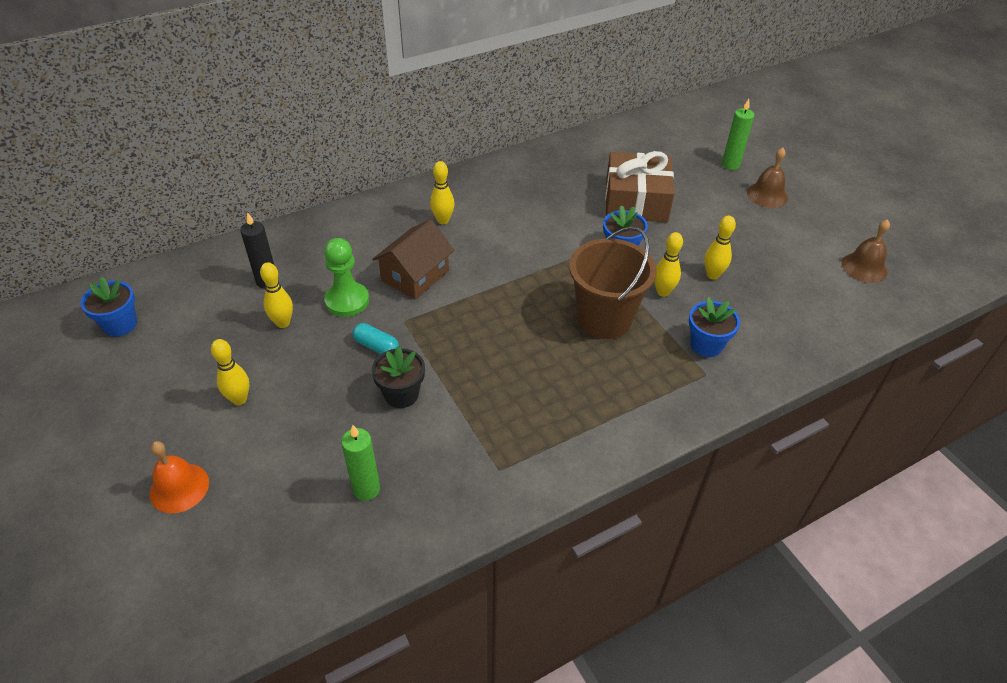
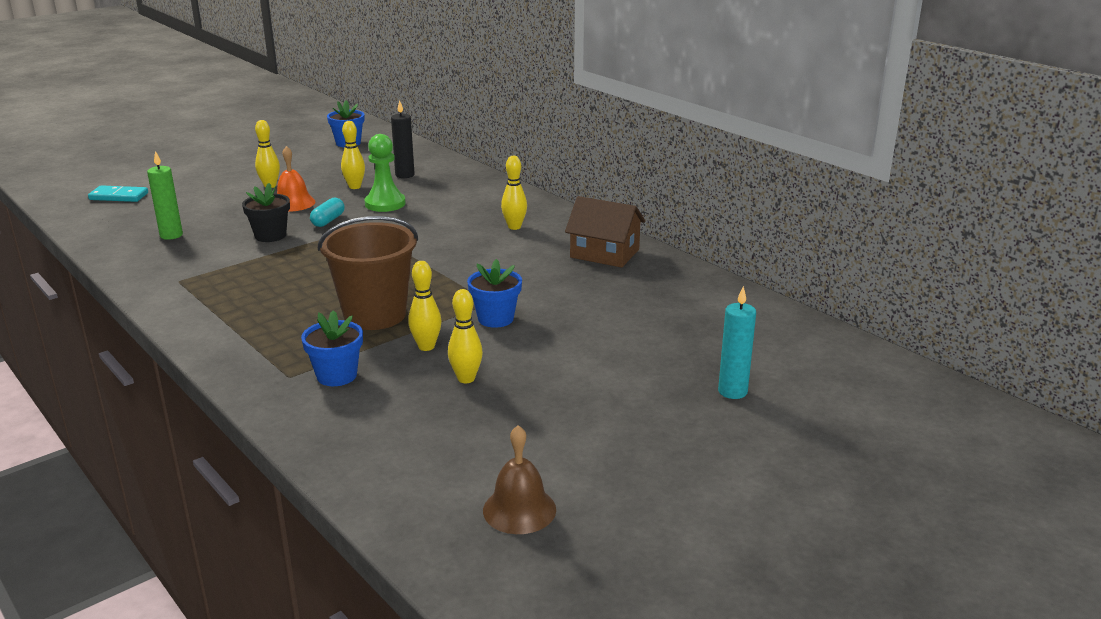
camera: 80 degrees right, 20 degrees down
orange bell [150,441,209,513] -> orange bell moved to [277,146,315,212]
brown house [372,219,454,300] -> brown house moved to [565,196,646,268]
brown gift [605,151,674,222] -> none
green candle [722,99,755,170] -> turquoise candle [718,286,756,399]
brown bell [747,148,788,208] -> none
none -> turquoise domino [88,185,148,202]

